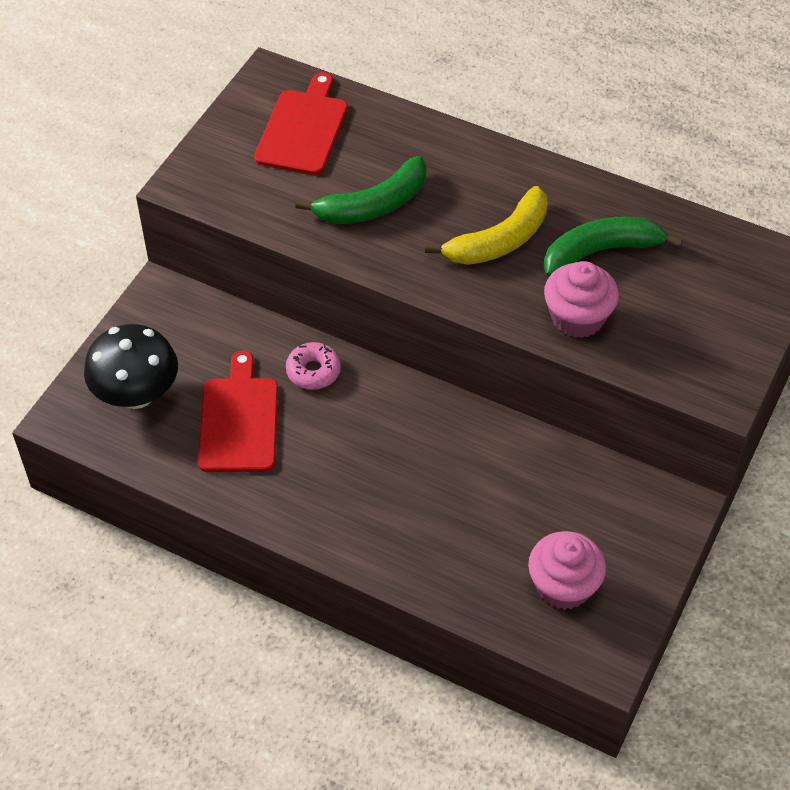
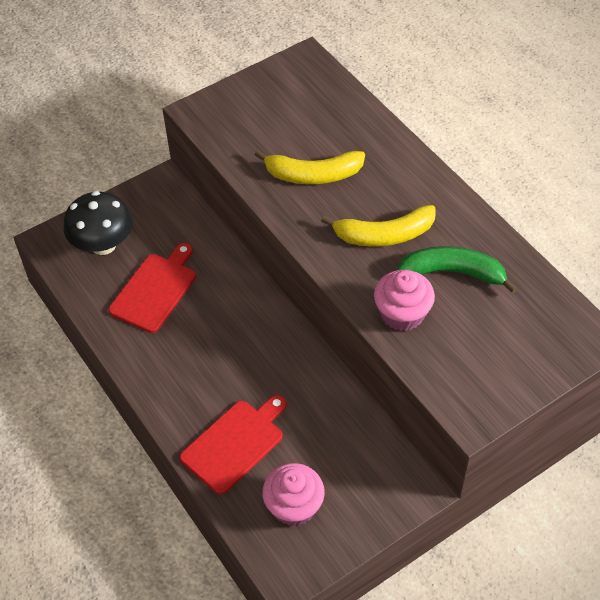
camera: 30 degrees right, 0 degrees up
red cutting board [254,72,348,175] -> red cutting board moved to [180,395,287,494]
pink donut [286,342,341,390] -> none
green banana [295,156,426,224] -> yellow banana [255,150,365,184]

